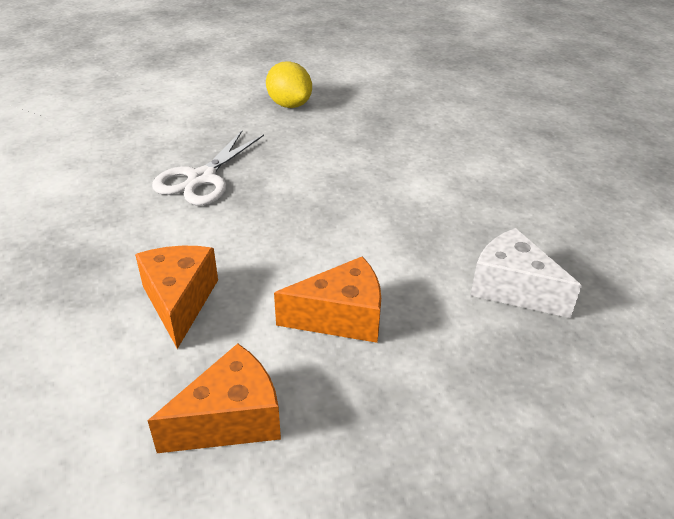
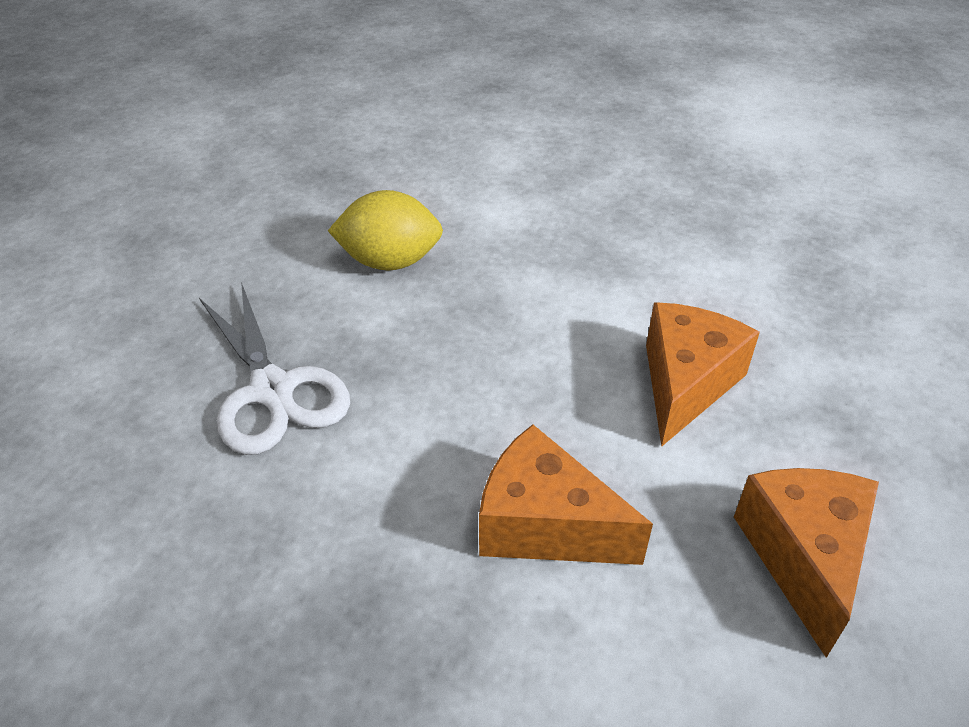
camera: 55 degrees left, 5 degrees up
yellow lemon [266,61,312,108] -> yellow lemon moved to [328,190,443,270]
white cheese [470,228,582,318] -> none

